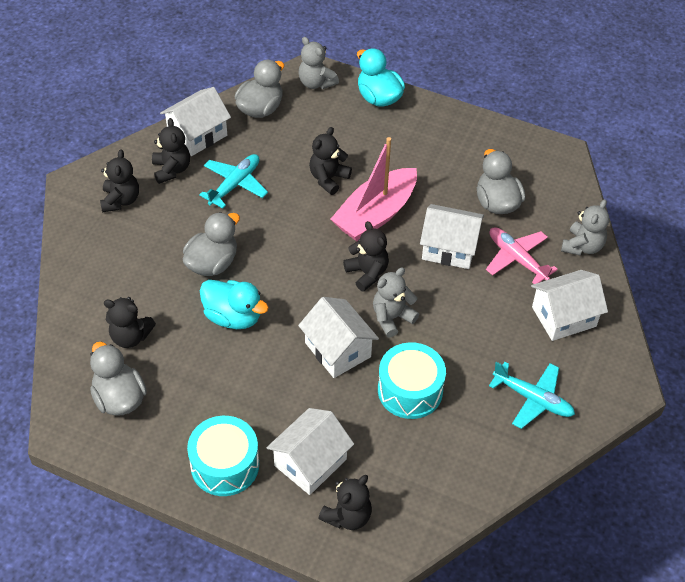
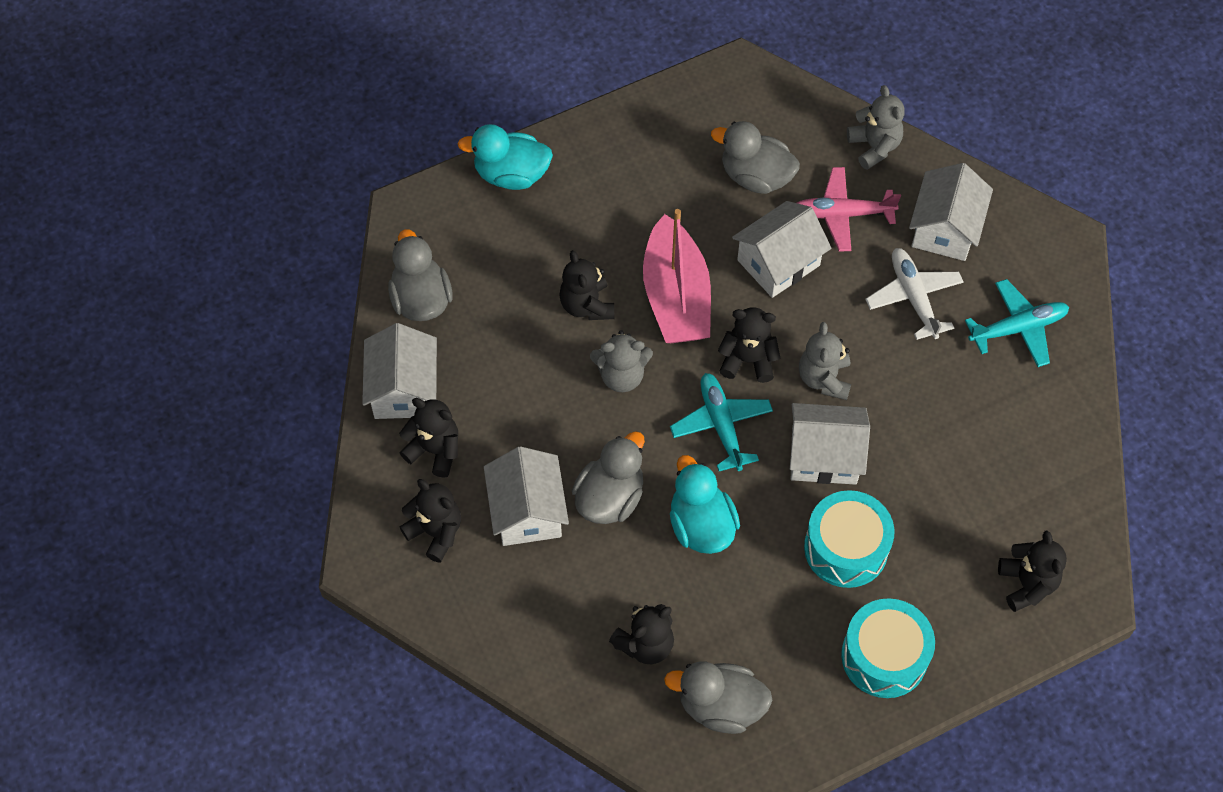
camera: 50 degrees left, 10 degrees up
grey duck [183,212,240,276] -> grey duck turned 45 degrees clockwise [572,431,645,524]
turquoise plane [199,154,268,208] -> turquoise plane moved to [670,373,773,471]
turquoise duck [200,280,269,329] -> turquoise duck turned 90 degrees counterclockwise [670,455,740,554]
white house [267,408,354,495] -> white house moved to [484,446,569,546]
grey teddy bear [299,37,339,89] -> grey teddy bear moved to [590,330,653,392]
turquoise drum [378,342,446,419] -> turquoise drum moved to [804,490,894,588]
none -> white plane [865,248,963,340]

